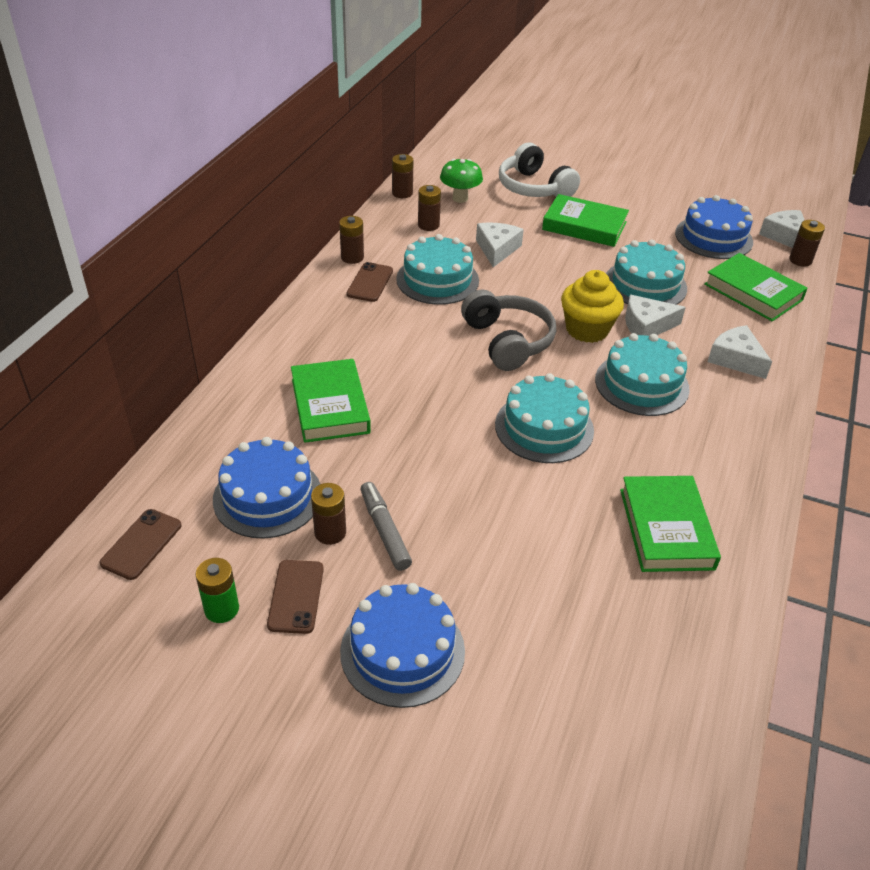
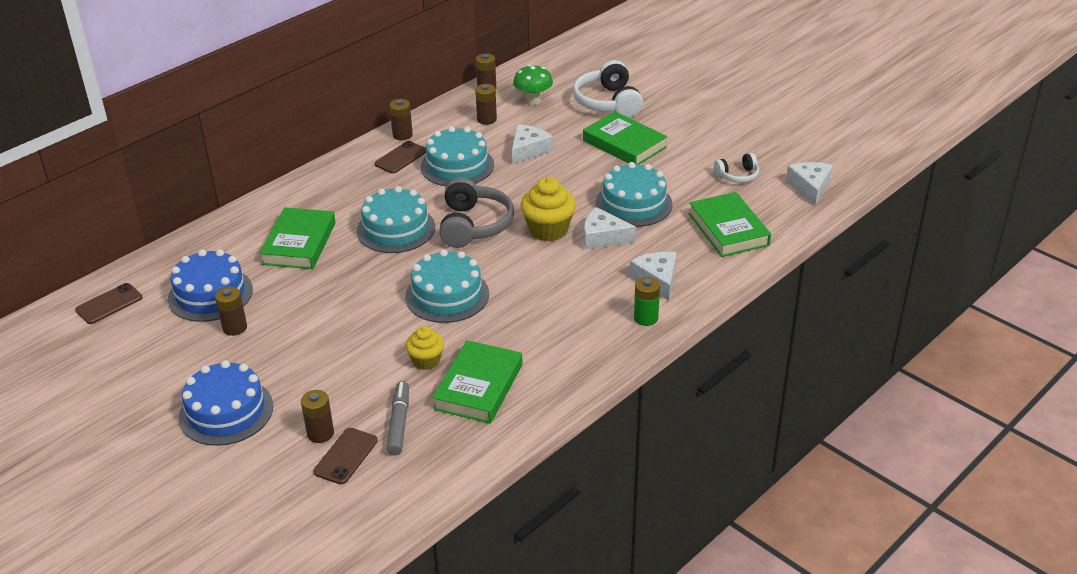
camera: 25 degrees right, 5 degrees down
green battery [195,558,239,623] -> green battery moved to [634,277,660,326]
brown phone [267,560,324,634] -> brown phone moved to [313,428,378,485]
grey marker [360,482,412,571] -> grey marker moved to [386,381,409,455]
turquoise cake [595,333,690,416] -> turquoise cake moved to [357,186,435,253]
blue cake [675,195,753,259] -> white headphones [714,153,759,183]
brown battery [789,220,825,267] -> brown battery moved to [301,390,334,443]
none -> yellow cupcake [405,326,444,370]

